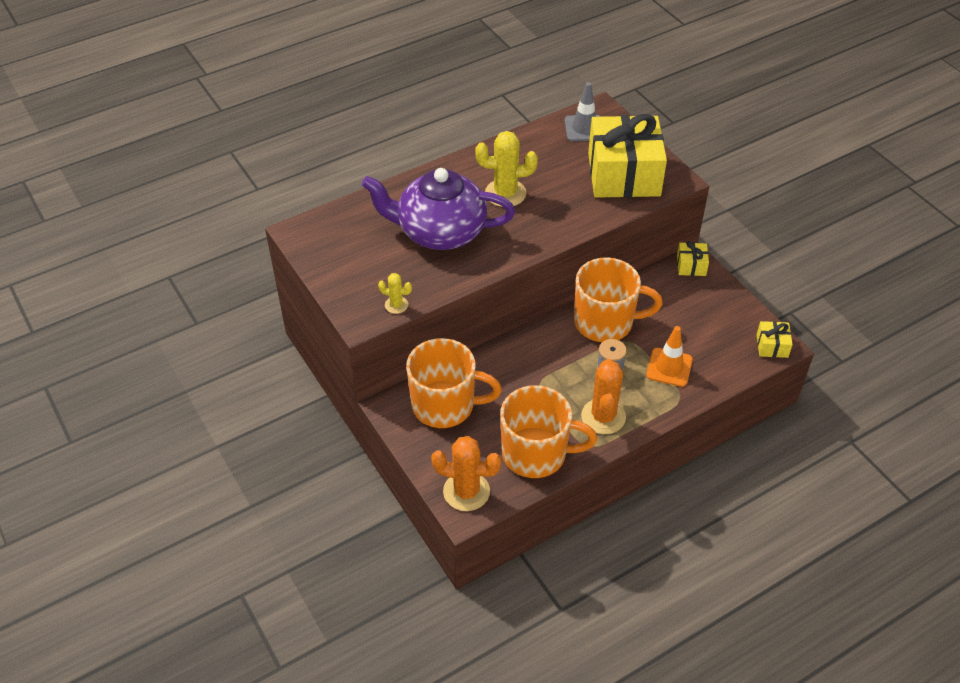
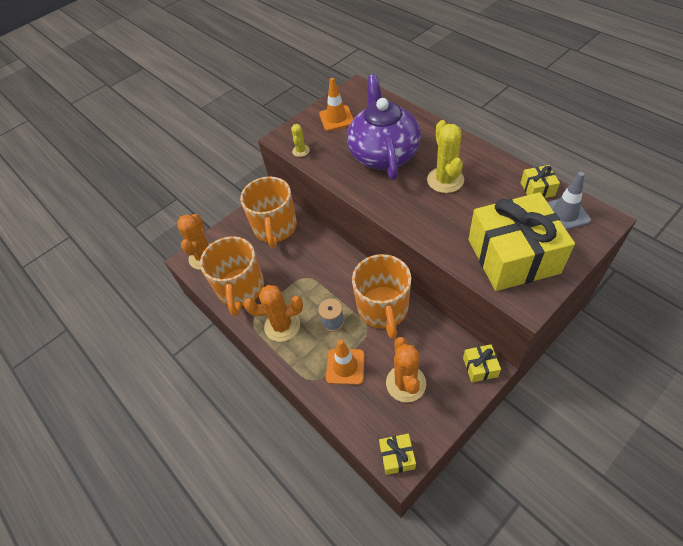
camera: 85 degrees right, 5 degrees up
none -> orange traffic cone [319,78,354,131]
none -> orange cactus [386,337,426,402]
none -> yellow gift [521,165,560,198]

